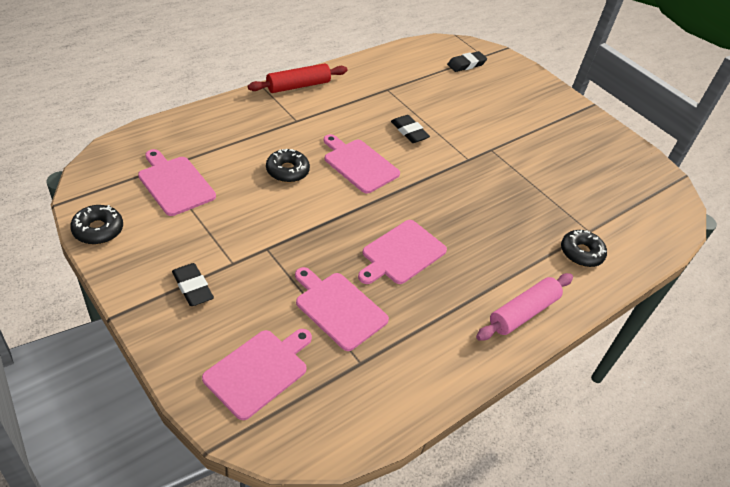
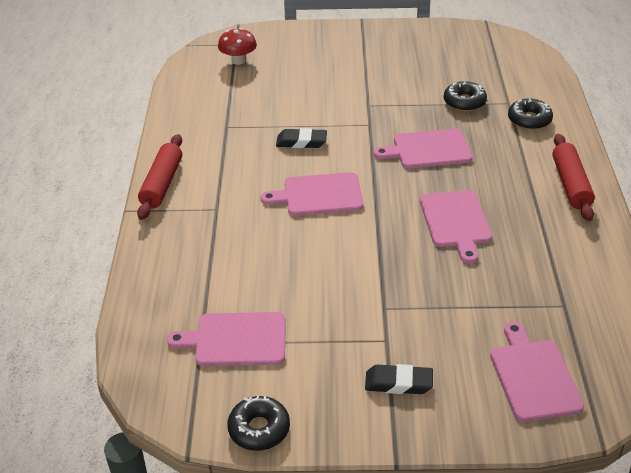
camera: 45 degrees left, 5 degrees down
black donut [266,149,310,183] -> black donut moved to [444,81,487,112]
pink cutting board [295,267,389,351] -> pink cutting board moved to [374,129,472,168]
black eraser [447,51,487,72] -> red mushroom [218,28,257,65]
pink rolling pin [476,273,573,341] -> red rolling pin [552,134,595,221]

